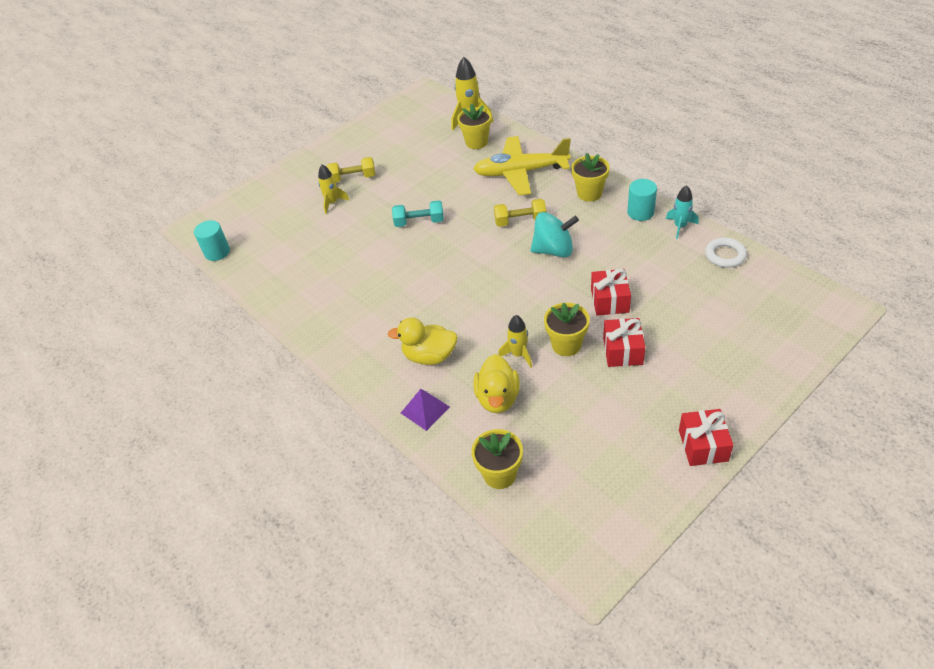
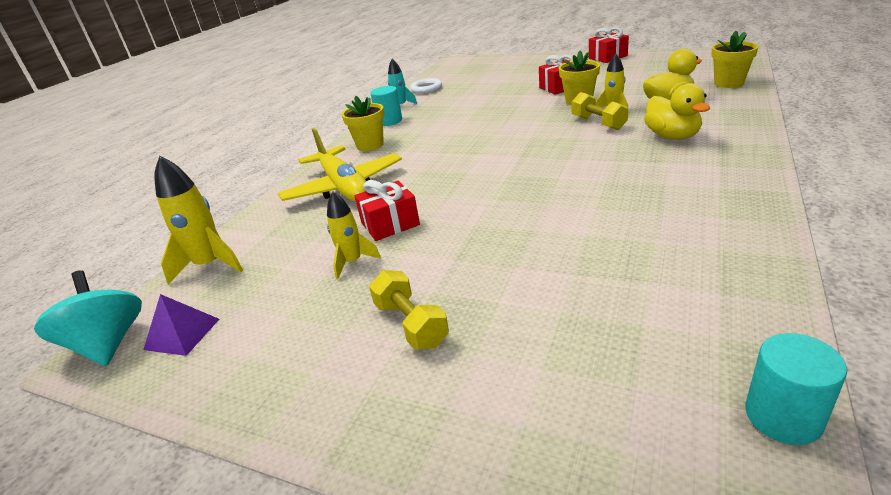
camera: 115 degrees left, 15 degrees down
yellow rocket [318,164,349,214] -> yellow rocket moved to [327,192,381,279]
turquoise dumbbell [392,200,444,227] -> none
purple pyramid [401,389,450,431] -> purple pyramid moved to [143,294,219,356]
yellow flower pot [457,103,491,149] -> none
yellow dumbbell [494,199,546,227] -> yellow dumbbell moved to [572,92,628,130]
turquoise spinning top [531,212,579,258] -> turquoise spinning top moved to [34,270,142,366]
red gift [591,269,631,316] -> red gift moved to [354,180,420,241]

